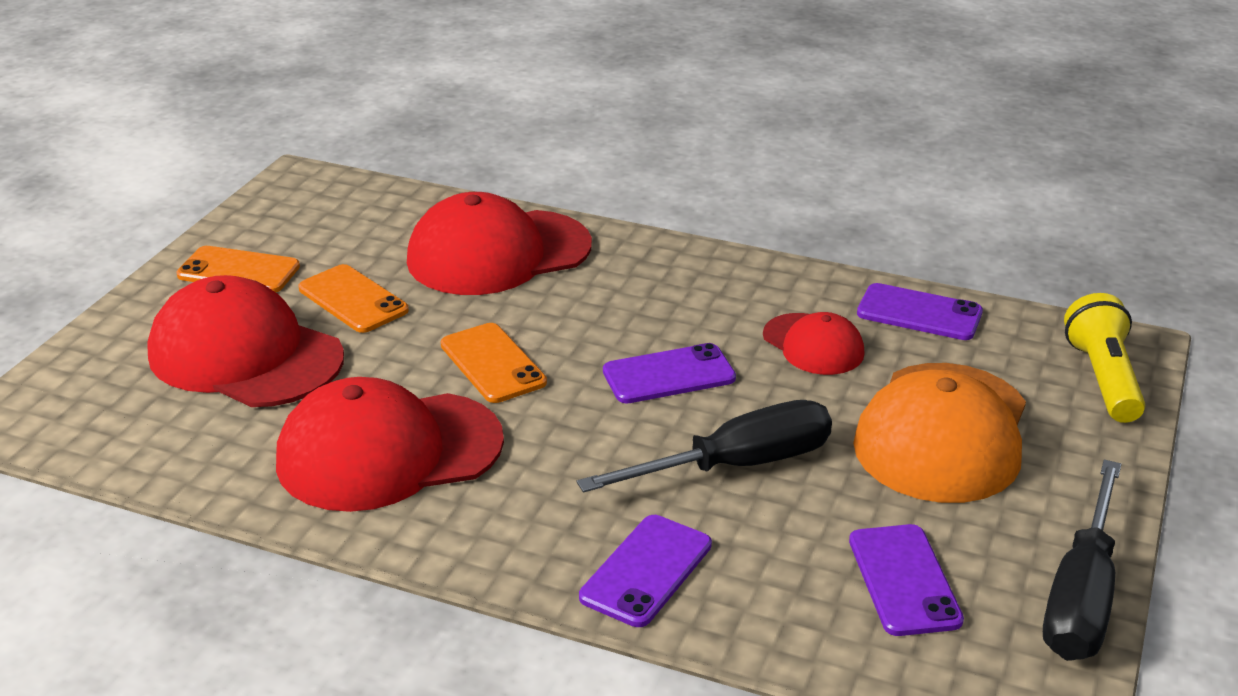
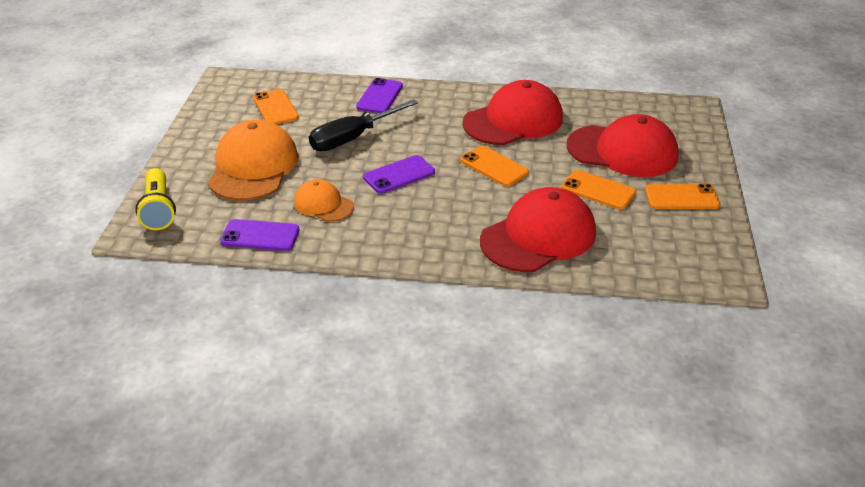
camera: 165 degrees right, 5 degrees up
red cap [763,312,865,375] -> orange cap [294,179,354,222]
purple phone [849,524,964,636] -> orange phone [253,89,299,125]
black screwdriver [1043,460,1121,661] -> none

